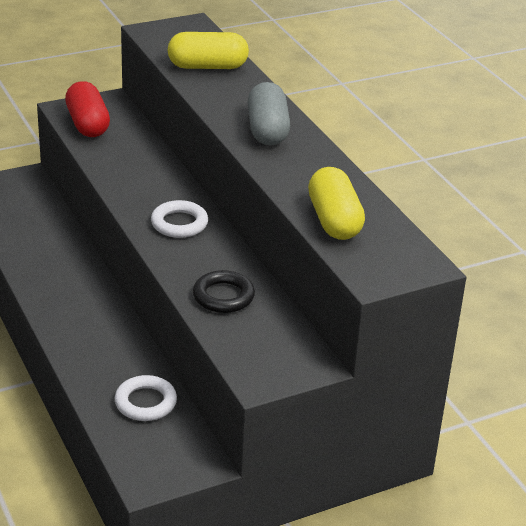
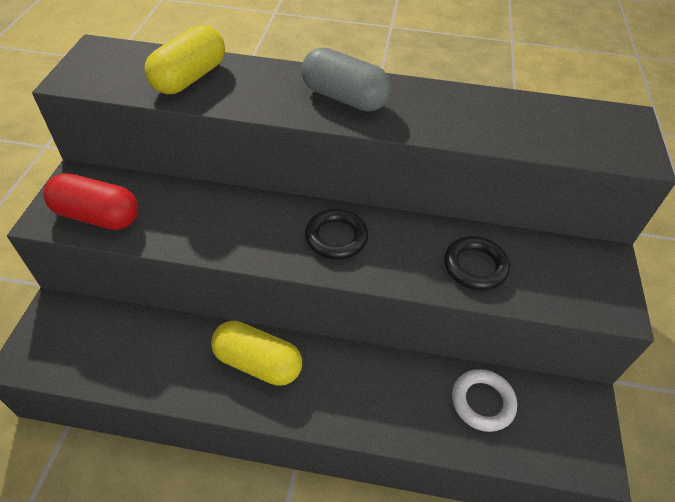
camera: 55 degrees left, 15 degrees up
white ring [151,200,208,238] -> black ring [305,209,368,260]
yellow capsule [308,167,365,240] -> yellow capsule moved to [211,321,302,386]

